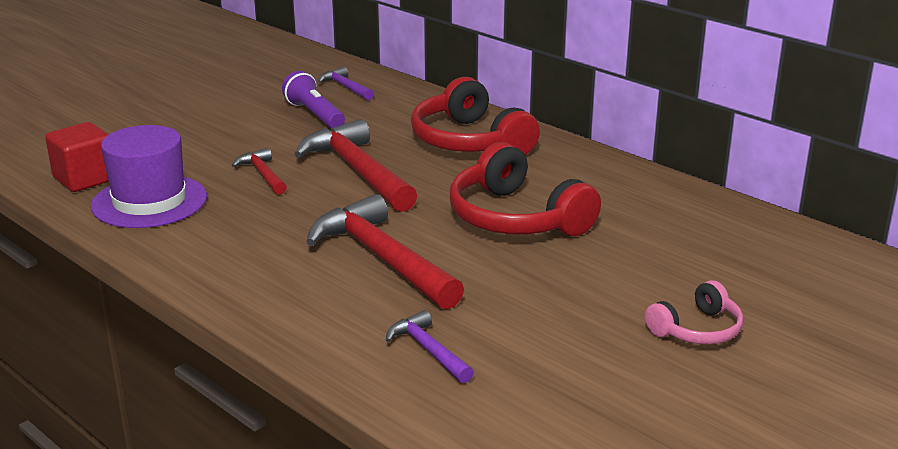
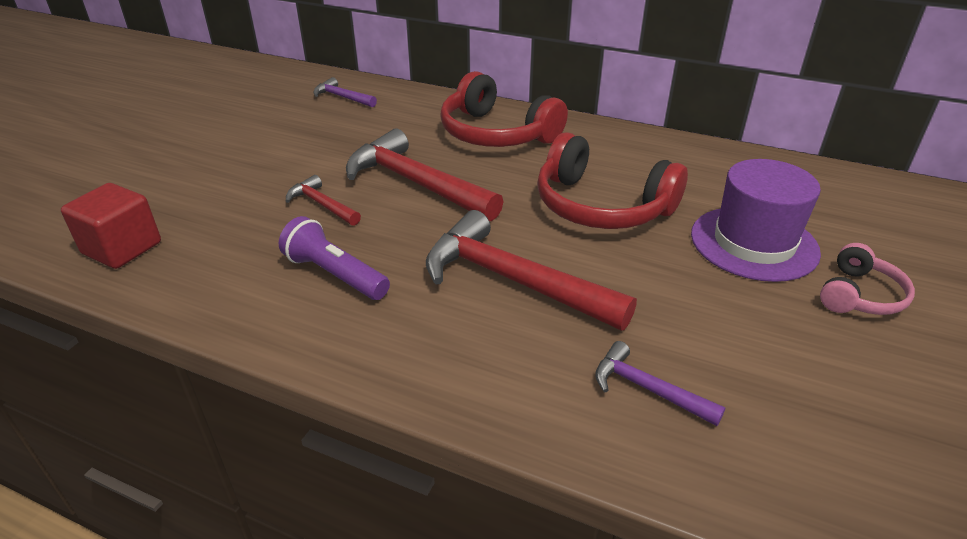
camera: 20 degrees left, 10 degrees up
purple hat [91,125,207,228] -> purple hat moved to [691,159,821,282]
purple flashlight [282,71,345,129] -> purple flashlight moved to [279,216,390,300]

